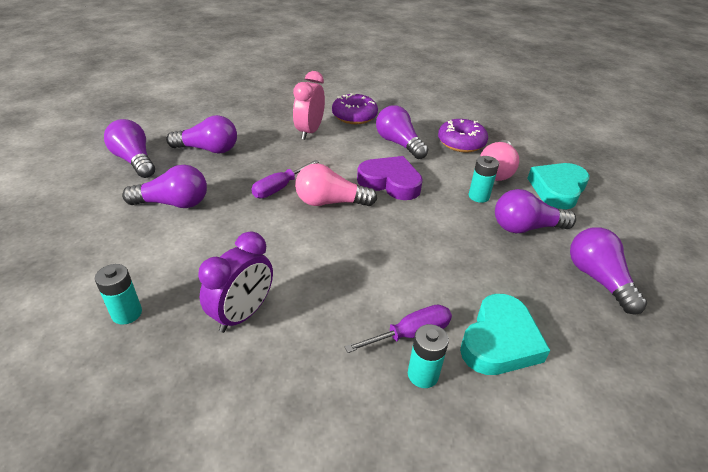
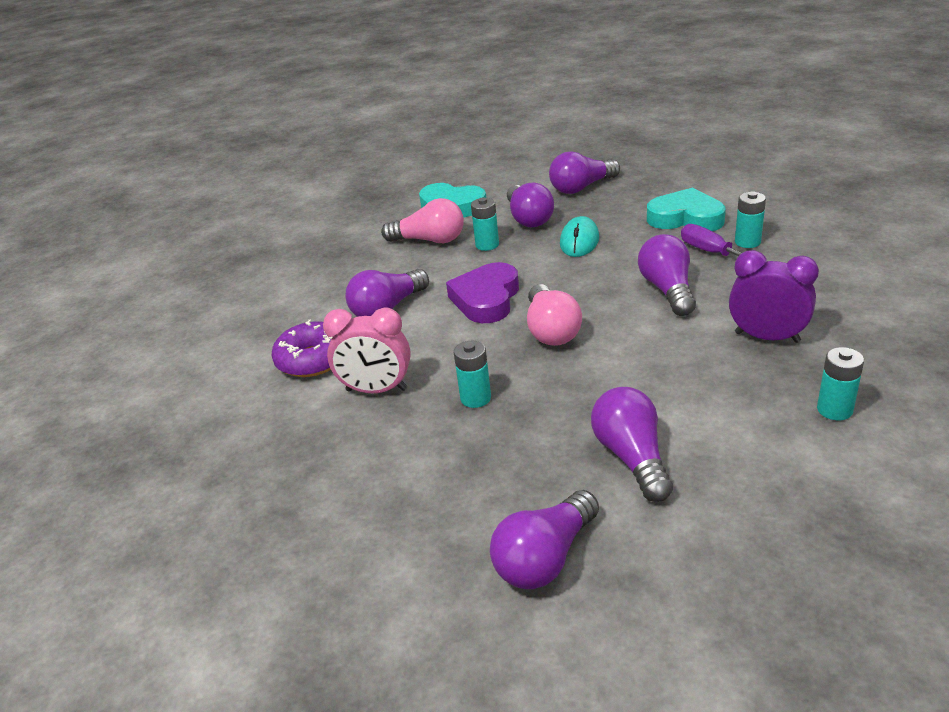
camera: 95 degrees left, 5 degrees down
purple light bulb [166,115,237,153] -> purple light bulb moved to [638,234,696,316]
purple screwdriver [251,160,319,198] -> none
purple donut [438,119,488,152] -> none
none -> turquoise battery [454,341,491,408]
none -> turquoise mouse [560,216,599,257]

